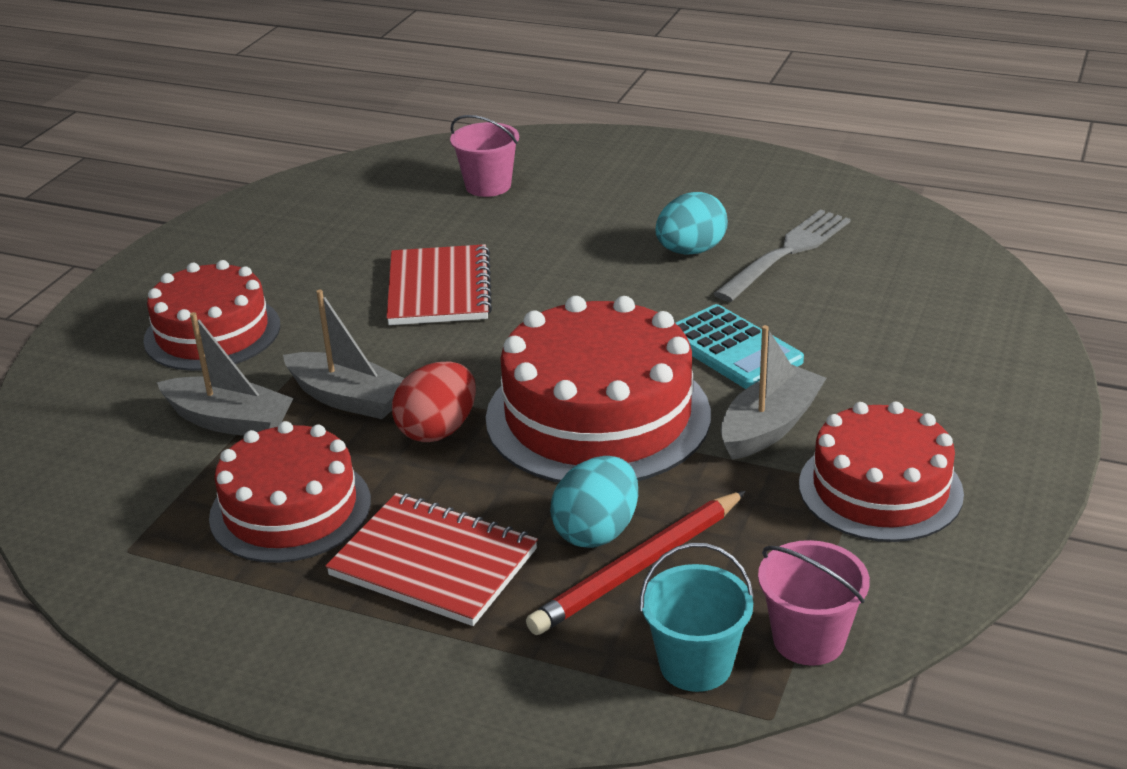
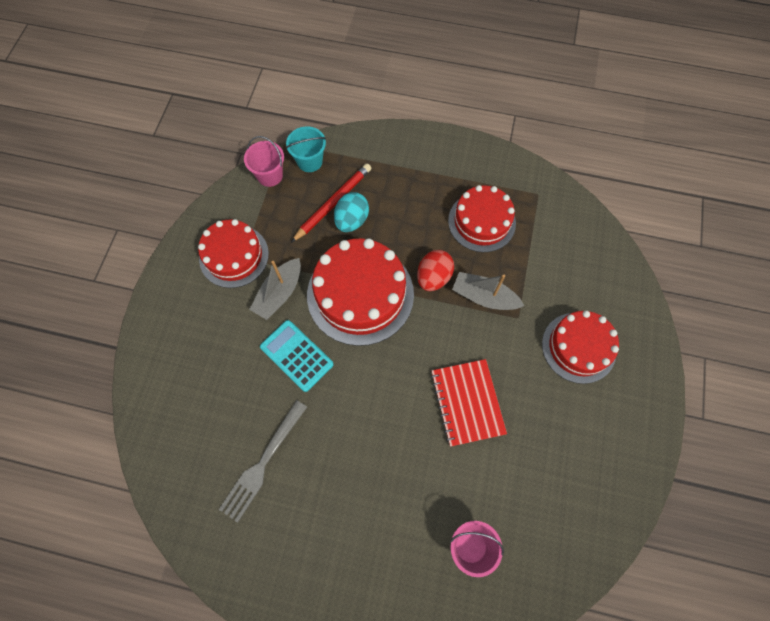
camera: 170 degrees right, 35 degrees up
grey boat [157,312,294,436] -> none
red notebook [325,493,538,626] -> none
turquoise egg [655,192,728,255] -> none

